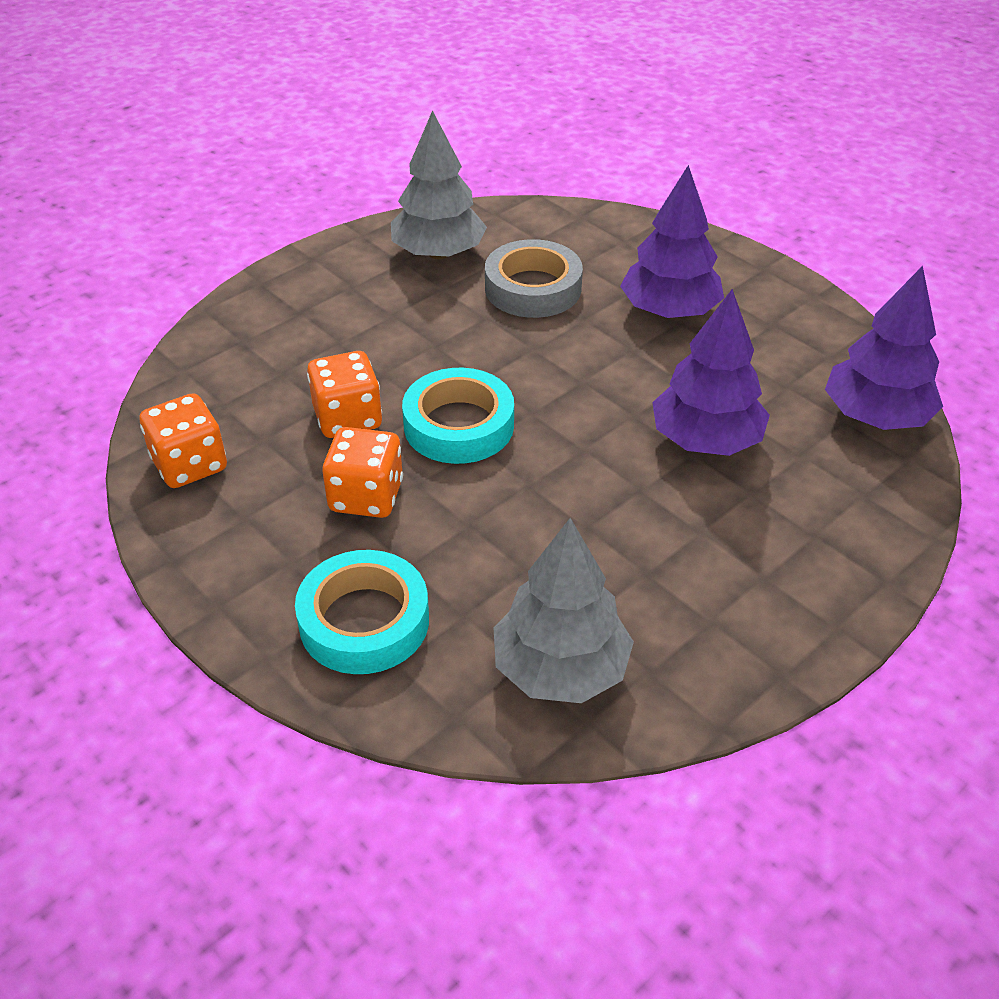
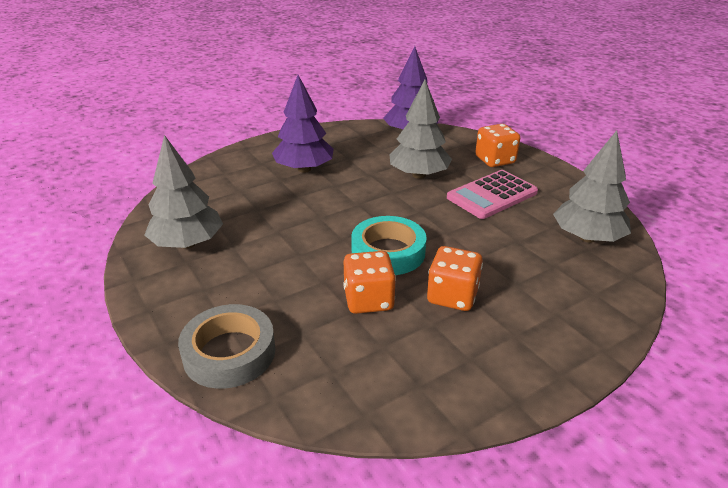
camera: 80 degrees left, 10 degrees down
orange dice [139,393,227,488] -> orange dice moved to [475,124,520,167]
turquoise tape [295,550,429,674] -> none
grey tape [485,239,583,318] -> grey tape moved to [178,304,276,389]
purple tree [652,289,770,456] -> grey tree [389,80,452,179]
none -> pink calculator [447,170,538,219]

